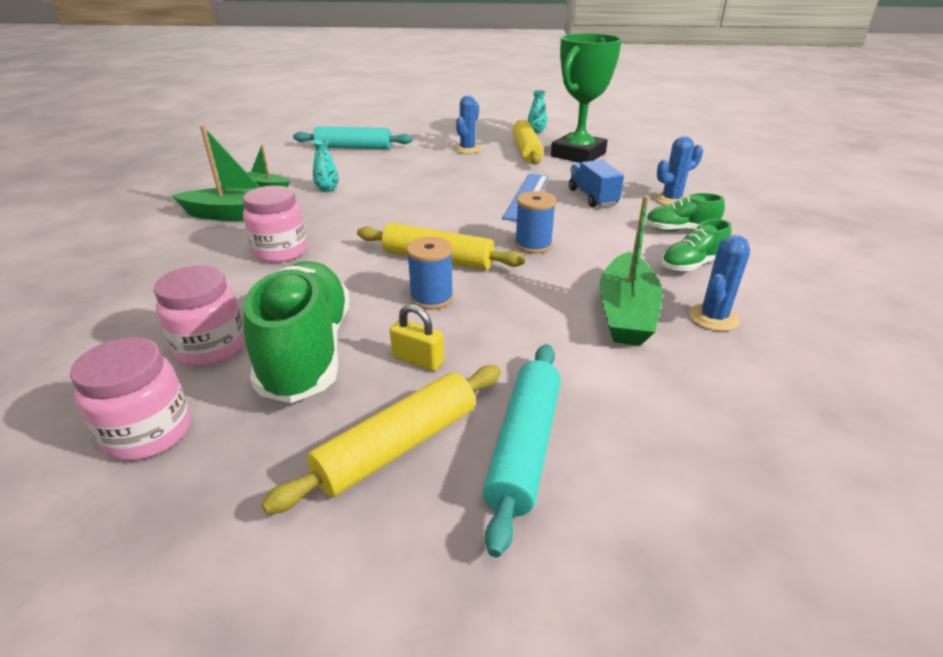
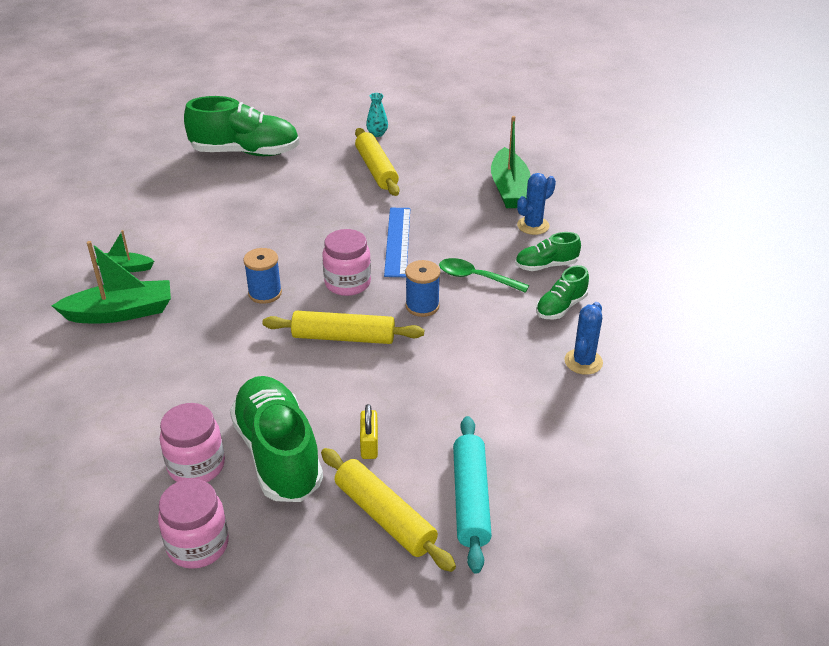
camera: 15 degrees left, 5 degrees up
pink jar [242,186,307,263] -> pink jar moved to [322,229,371,296]
yellow rolling pin [261,365,501,514] -> yellow rolling pin turned 75 degrees counterclockwise [321,448,456,572]
turquoise rolling pin [293,127,413,149] -> none
turquoise vase [312,139,339,192] -> none
yellow padlock [390,304,444,371] -> yellow padlock turned 75 degrees clockwise [360,404,378,459]
blue spool [406,237,454,310] -> blue spool moved to [243,248,282,304]
blue cactus [454,95,482,154] -> none
green trophy [551,33,622,163] -> none
blue truck [569,160,624,207] -> none
green boat [600,195,662,346] -> green boat moved to [491,116,531,208]
none -> green shoe [184,96,299,156]
none -> green spoon [439,258,529,293]

